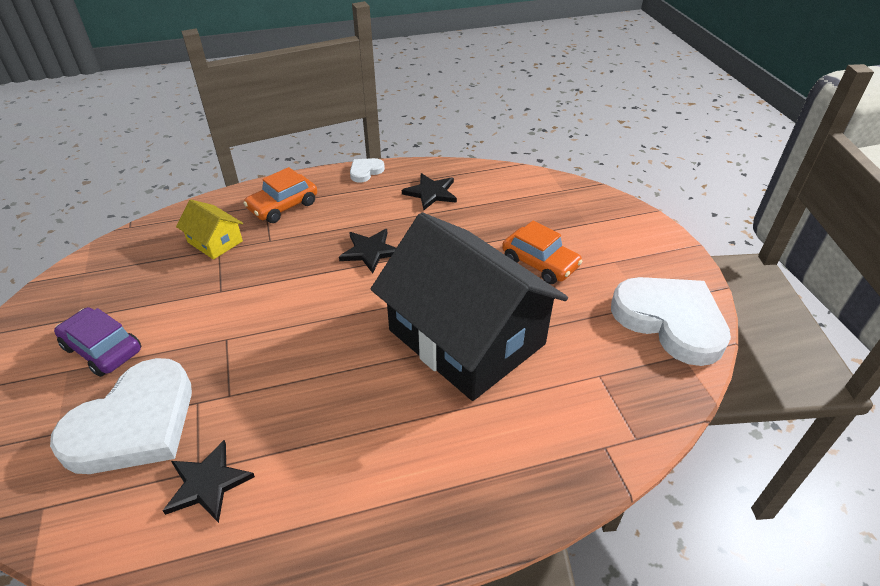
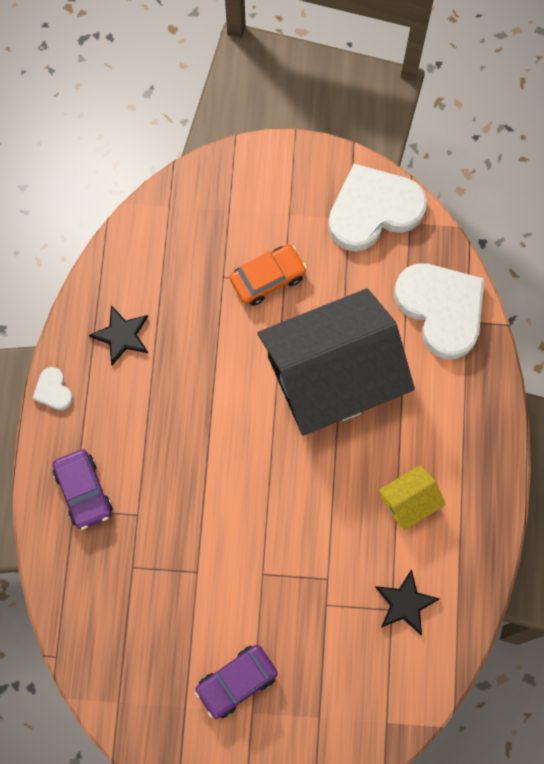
camera: 70 degrees left, 30 degrees up
white heart [50,358,192,474] -> white heart moved to [394,263,484,359]
yellow house [176,199,243,259] -> yellow house moved to [378,465,446,530]
orange car [243,167,317,223] -> purple car [53,449,112,530]
black star [339,229,396,273] -> none

